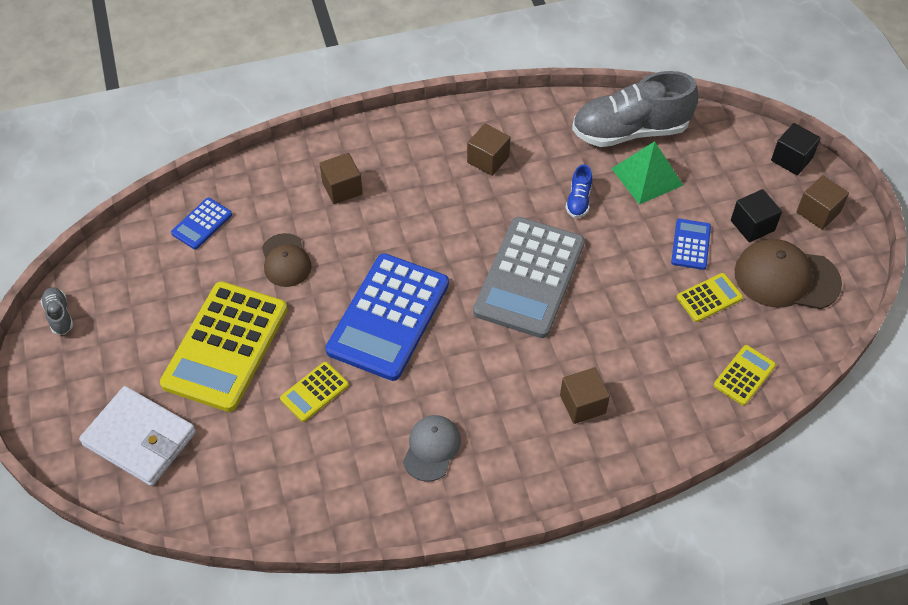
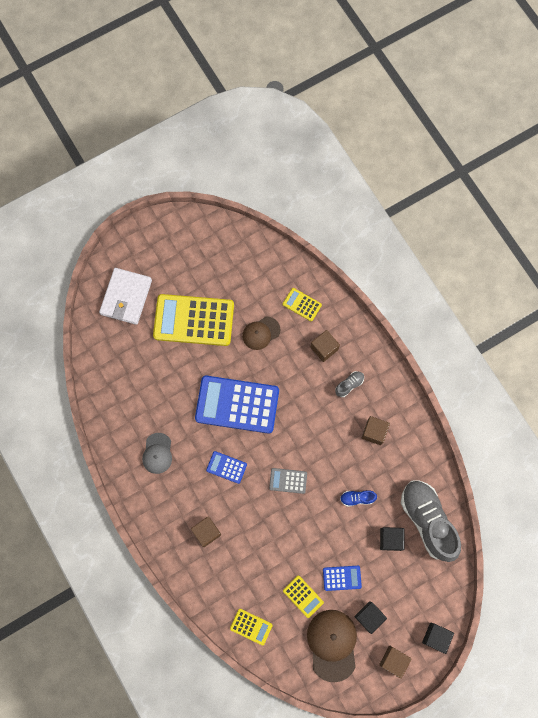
camera: 75 degrees right, 20 degrees up
grey shoe [40,287,73,335] -> grey shoe moved to [335,371,364,397]
blue calculator [171,198,232,249] -> blue calculator moved to [206,451,247,484]
yellow calculator [280,362,349,422] -> yellow calculator moved to [283,288,322,321]
grey cap [403,415,461,482] -> grey cap turned 90 degrees clockwise [142,433,172,474]
grey calculator [473,217,585,338] -> grey calculator [269,468,307,494], size x0.45
green pyramid [611,141,683,205] -> black cube [380,527,405,551]

